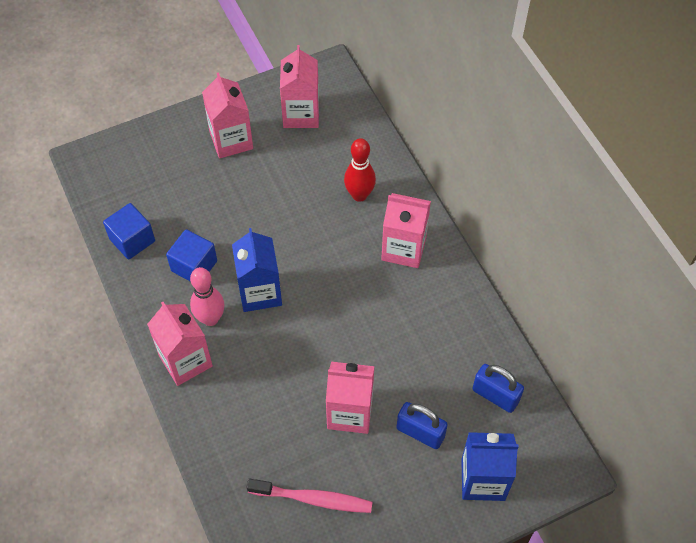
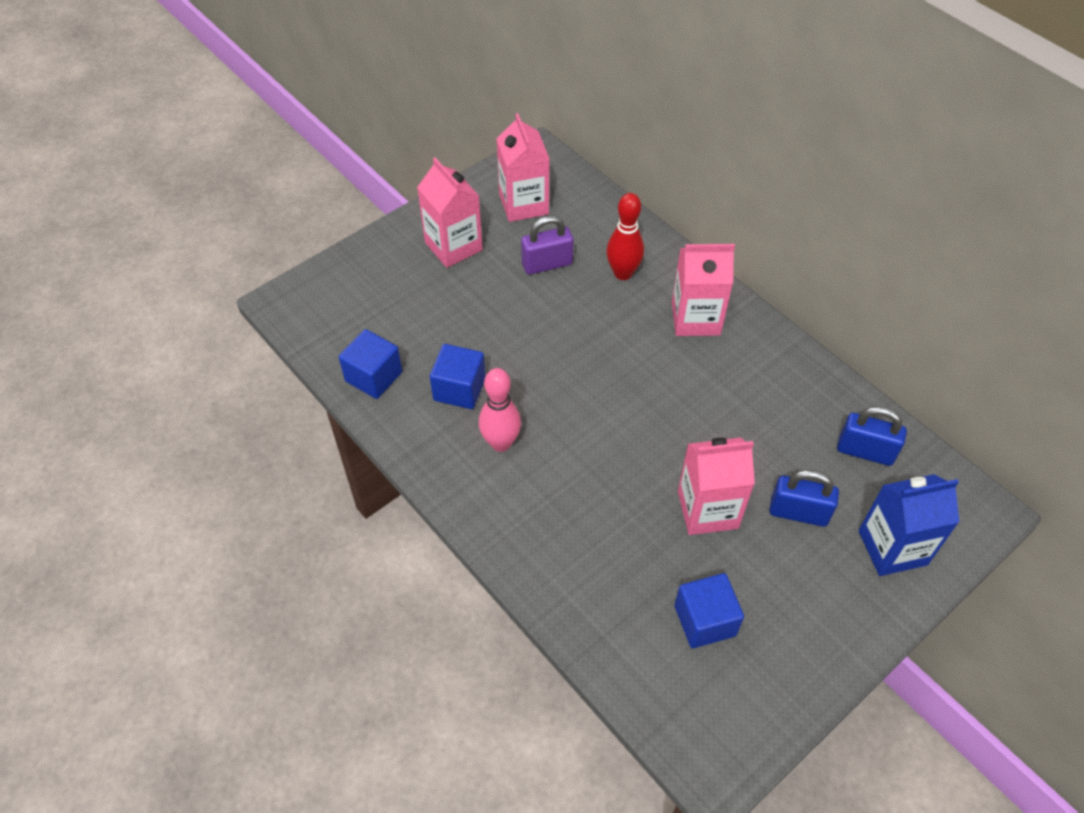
camera: 15 degrees left, 5 degrees down
pink carton [147,302,213,386] -> none
blue carton [232,228,282,312] -> none
pink toothbrush [246,479,373,513] -> blue cube [675,573,744,648]
none -> purple padlock [521,216,574,275]

